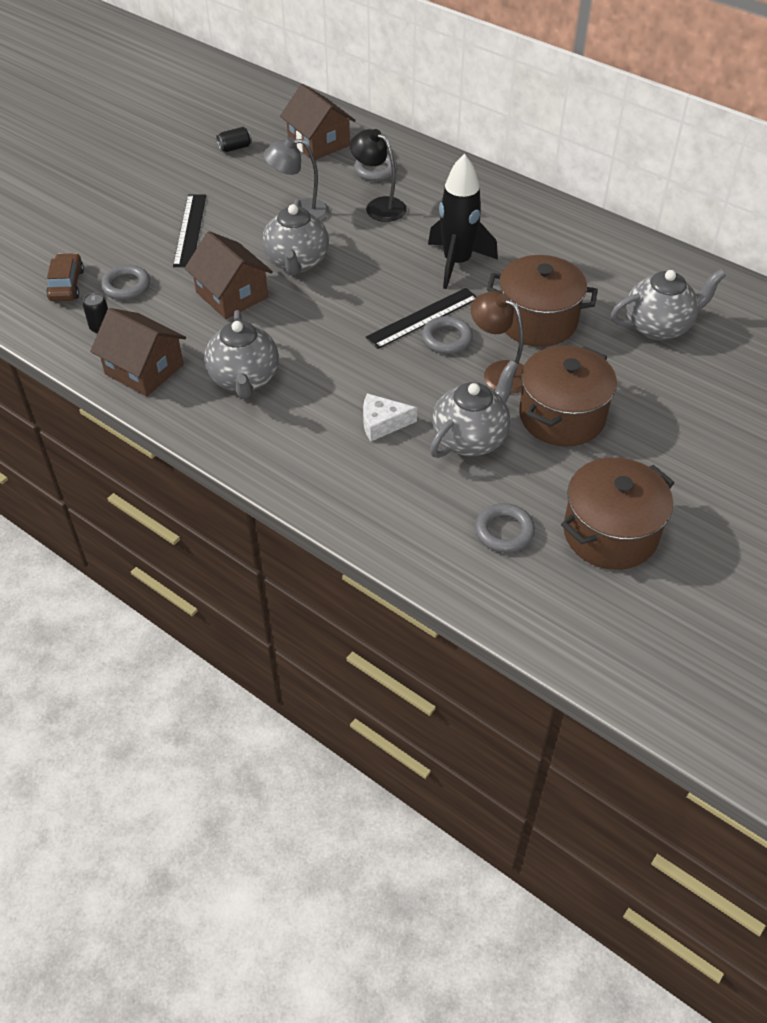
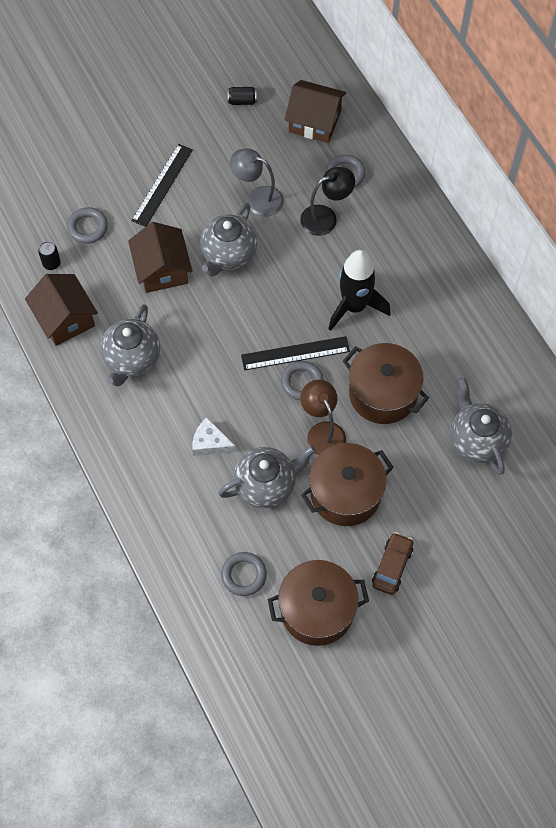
camera: 25 degrees right, 15 degrees up
brown car [46,253,84,302] -> brown car moved to [372,532,413,595]
brown house [280,84,356,160] -> brown house turned 60 degrees counterclockwise [285,80,346,143]
black lamp [350,129,407,222] -> black lamp turned 90 degrees clockwise [300,167,355,236]
grey teapot [611,269,726,340] -> grey teapot turned 120 degrees counterclockwise [450,377,512,475]

